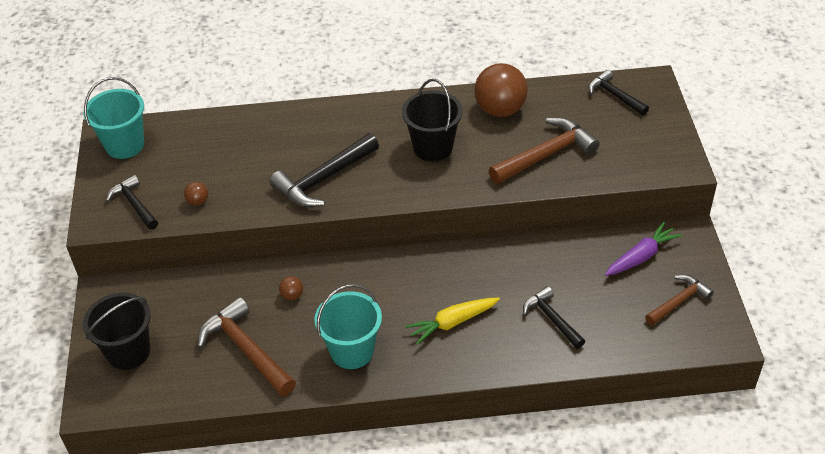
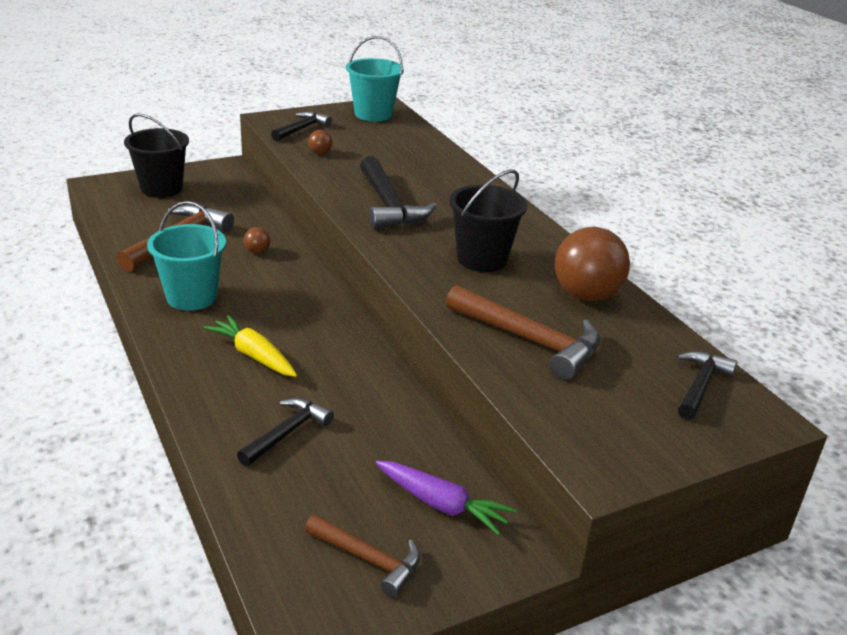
camera: 65 degrees right, 15 degrees down
black hammer [270,133,379,207] -> black hammer turned 135 degrees counterclockwise [360,156,437,229]

